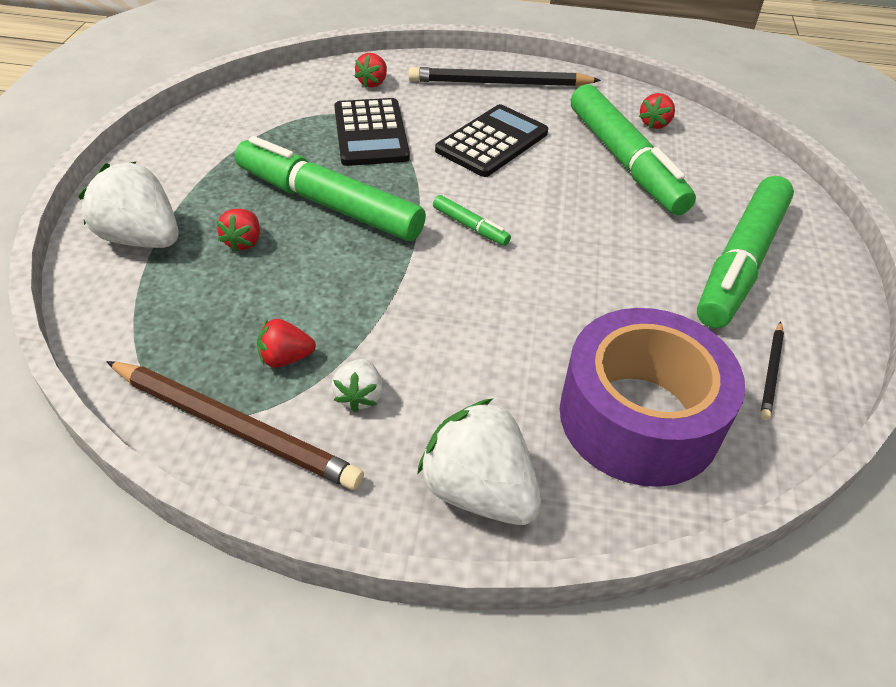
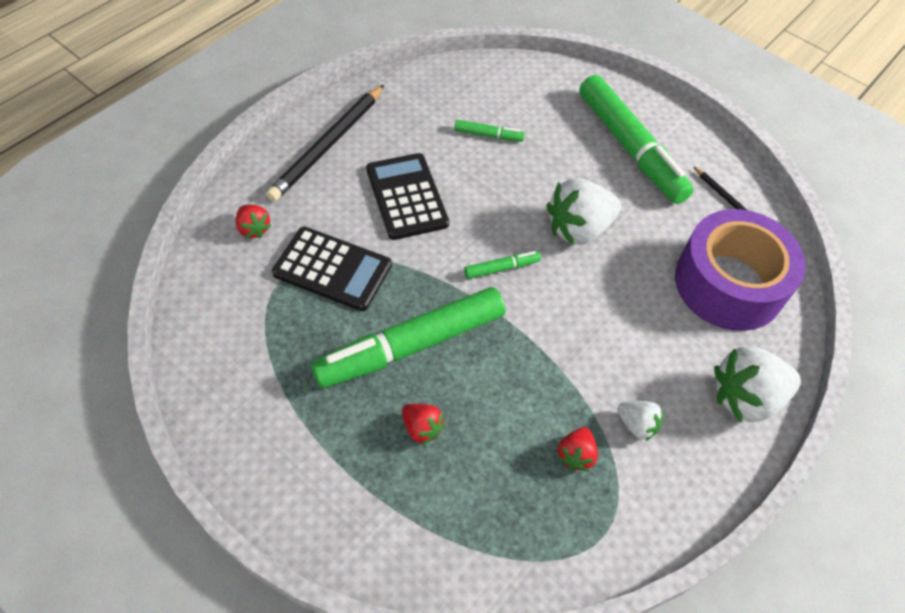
camera: 60 degrees left, 10 degrees up
white strawberry [78,162,178,248] -> white strawberry moved to [546,178,621,245]
brown pencil [106,361,364,490] -> none
green marker [571,84,696,215] -> green marker [454,120,525,142], size x0.42
red strawberry [639,93,675,129] -> none

